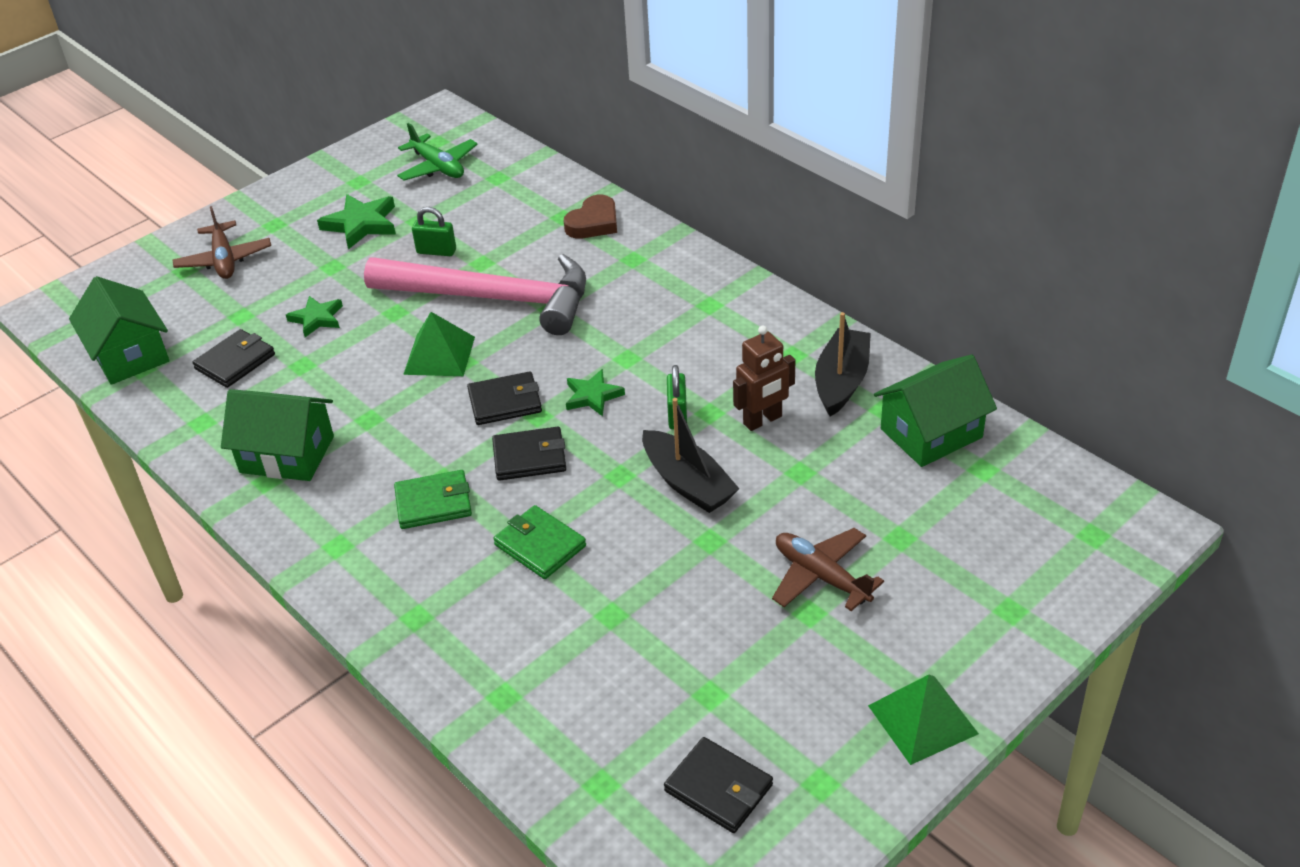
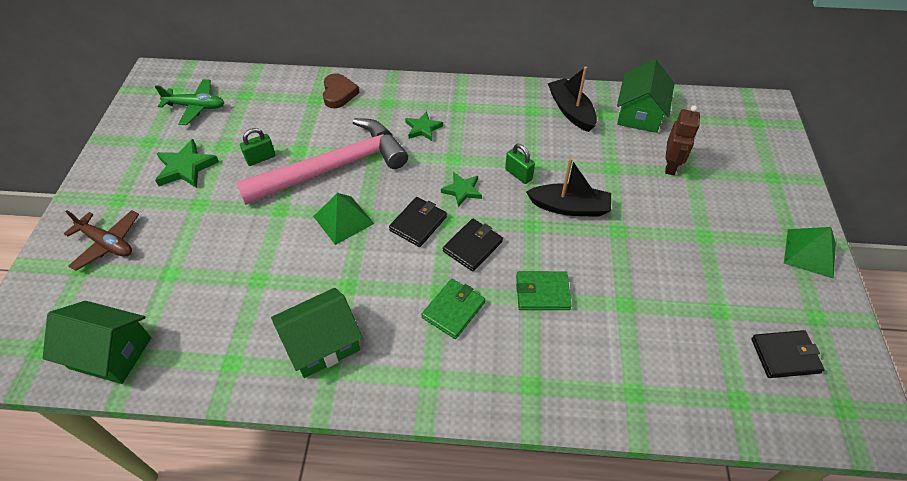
camera: 45 degrees left, 10 degrees up
black wallet [192,329,275,388] -> none
green star [286,296,343,337] -> green star moved to [405,111,443,141]
brown robot [733,326,795,431] -> brown robot moved to [665,105,700,175]
brown plane [772,528,884,611] -> none

